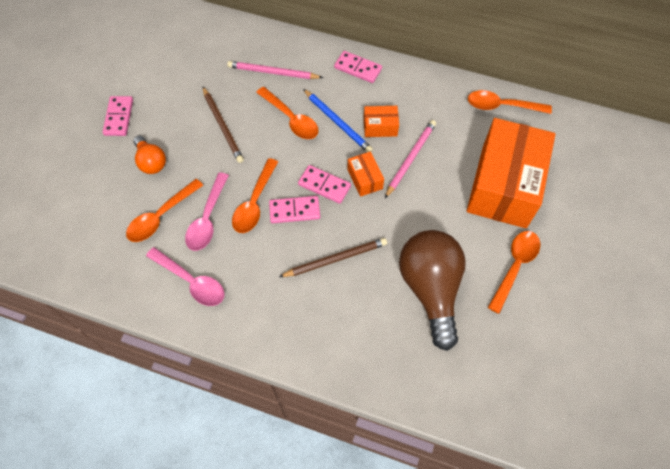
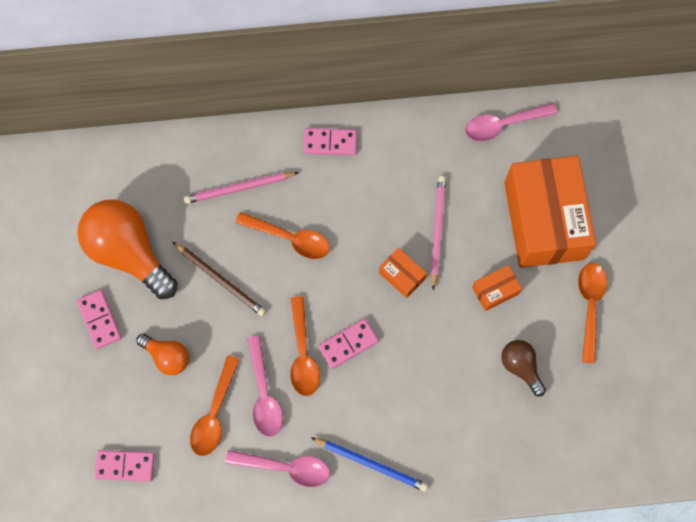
camera: 25 degrees left, 10 degrees up
brown pencil [279,238,387,277] -> none
pink domino [298,165,351,204] -> pink domino moved to [94,450,155,482]
blue pencil [303,89,373,152] -> blue pencil moved to [311,437,428,492]
orange box [364,106,399,137] -> orange box moved to [472,265,522,311]
brown light bulb [399,230,466,351] -> brown light bulb [501,340,546,397], size x0.51
orange spoon [468,90,552,114] -> pink spoon [465,103,558,142]
none -> orange light bulb [77,199,177,299]

